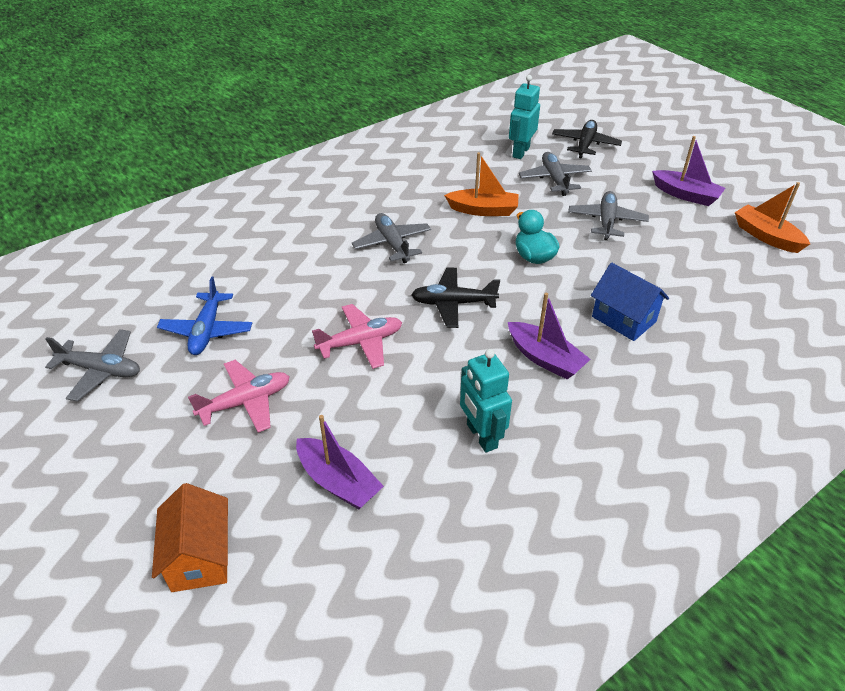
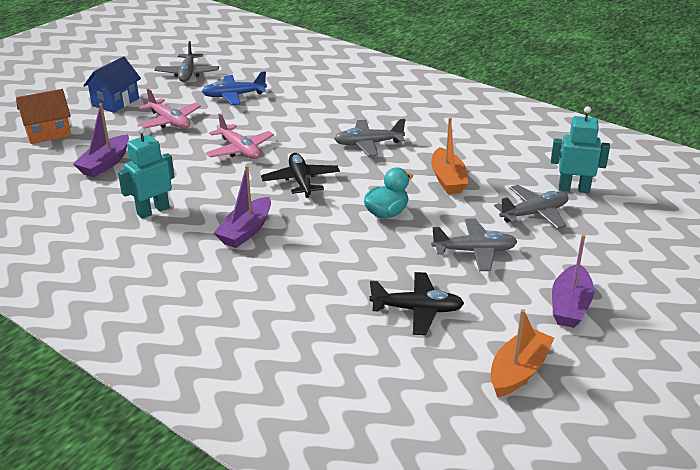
camera: 75 degrees right, 10 degrees down
grey plane [352,213,431,263] -> grey plane turned 150 degrees counterclockwise [334,119,405,156]
black plane [552,120,622,159] -> black plane moved to [369,272,464,335]
blue house [591,263,669,341] -> blue house moved to [83,56,141,113]

